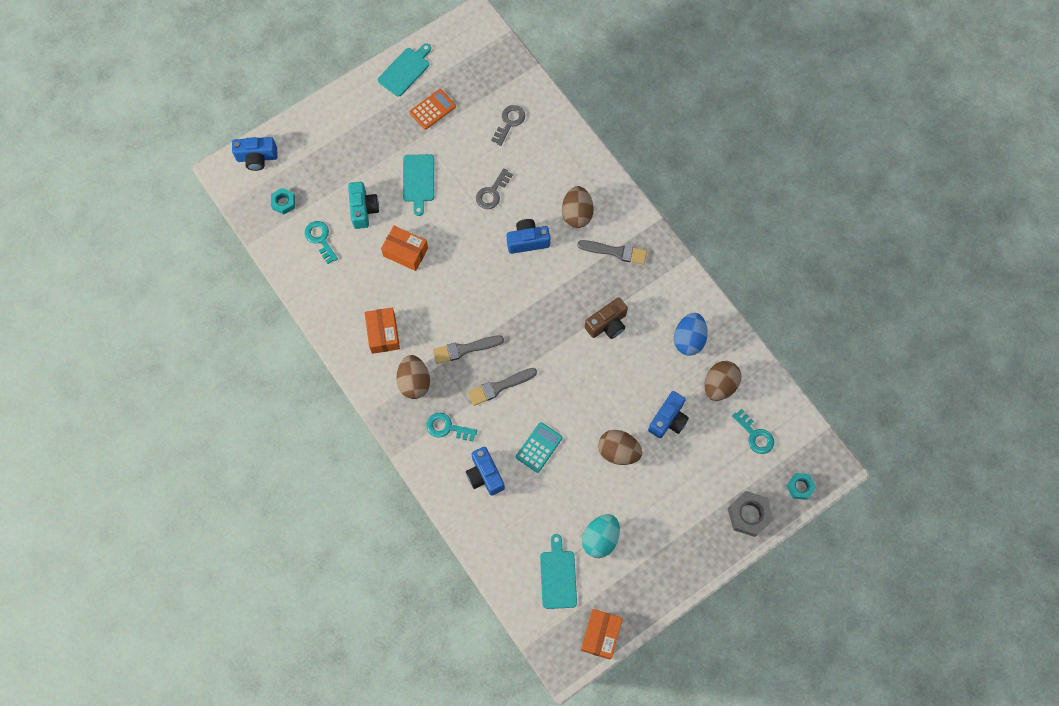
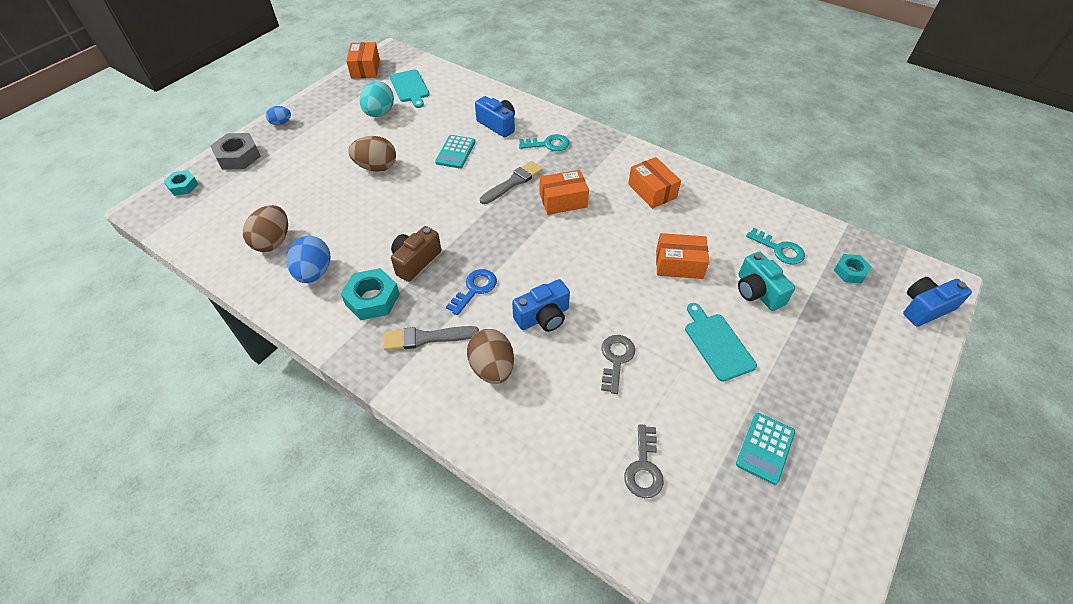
camera: 160 degrees right, 20 degrees down
turquoise cutting board [378,43,431,97] -> none
brown egg [396,355,430,399] -> none
orange calculator [410,89,456,130] -> turquoise calculator [736,413,795,485]
grey brush [433,335,504,364] -> orange box [540,170,589,215]
blue camera [648,391,689,438] -> none
turquoise key [732,409,774,454] -> none
none -> blue egg [266,106,291,125]
none -> turquoise nut [341,268,400,320]
none -> blue key [446,269,497,315]

